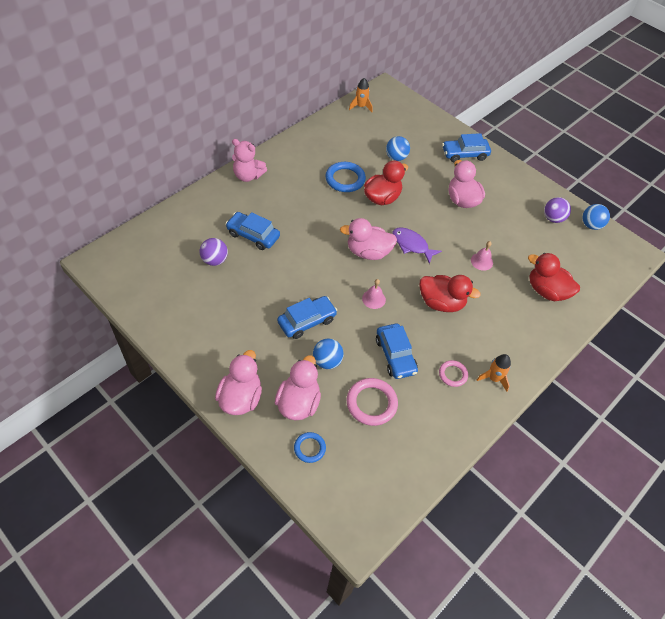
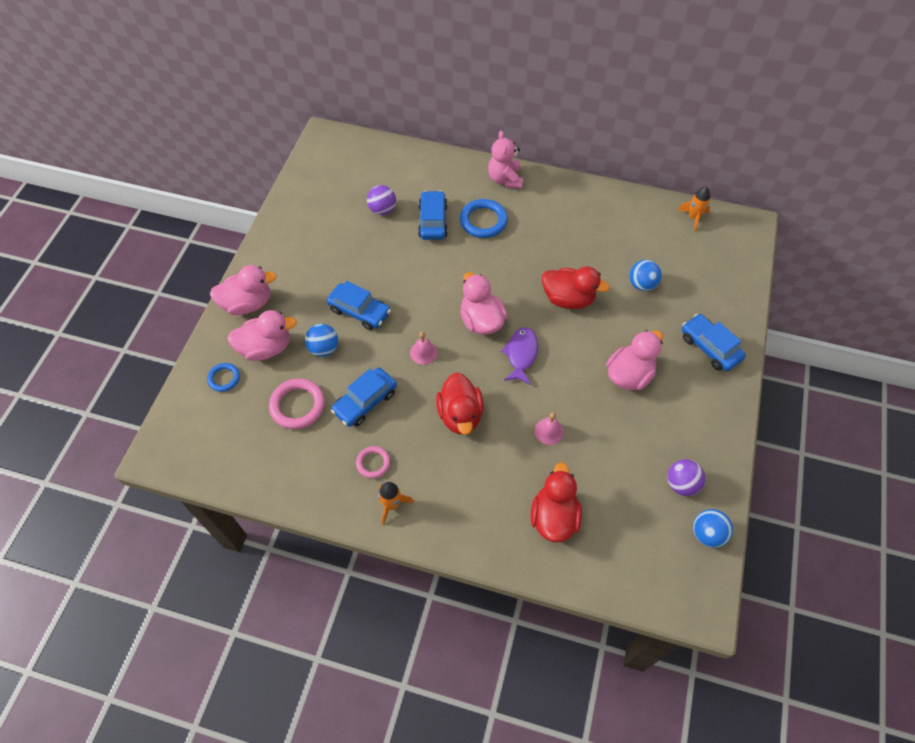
camera: 65 degrees right, 5 degrees up
blue ring [325,162,366,192] -> blue ring moved to [460,199,508,238]

